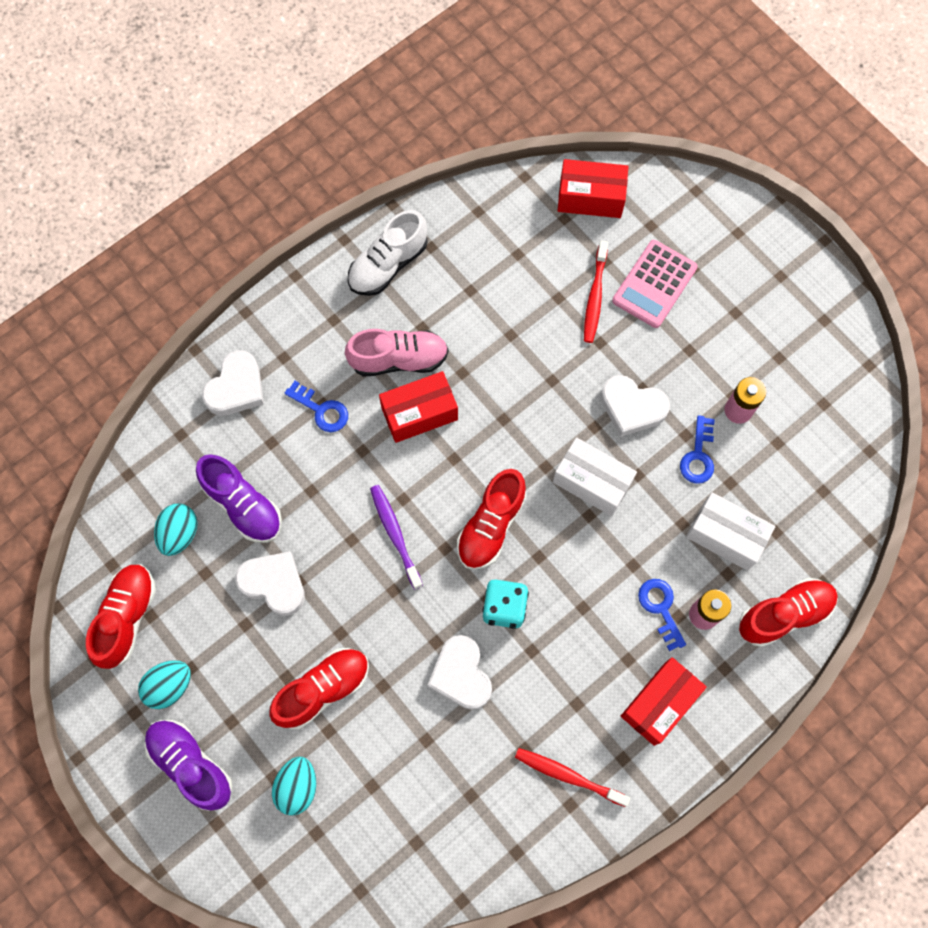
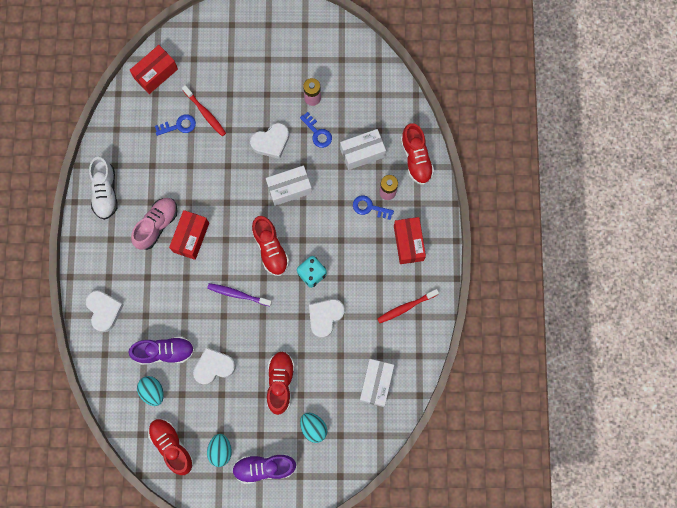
camera: 50 degrees left, 5 degrees up
blue key [285,381,348,432] -> blue key moved to [155,114,196,136]
white heart [428,635,492,710] -> white heart turned 105 degrees clockwise [309,299,345,338]
pink calculator [612,240,698,328] -> none
red shoe [739,578,838,647] -> red shoe turned 150 degrees clockwise [401,123,434,185]
none -> white box [360,359,394,407]

